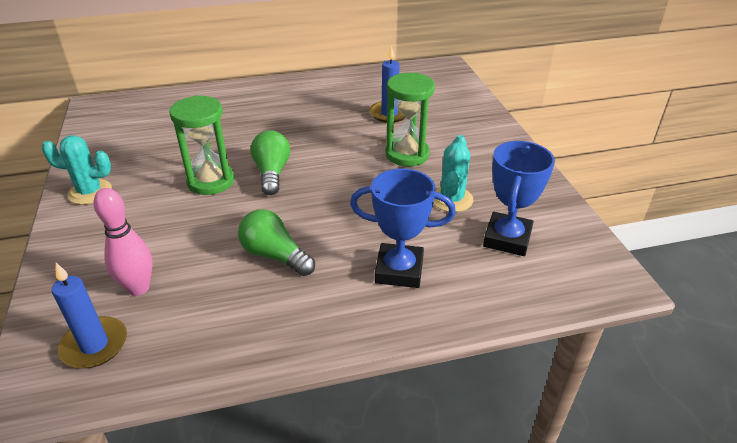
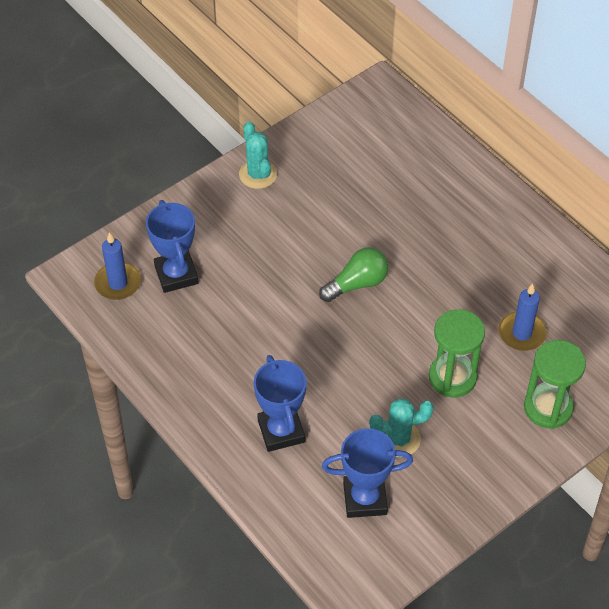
camera: 65 degrees right, 15 degrees up
pink bowling pin [94,188,152,296] -> blue trophy [146,200,199,293]
green hourglass [169,95,235,195] -> green hourglass moved to [524,340,586,429]
green light bulb [238,209,315,276] -> none

